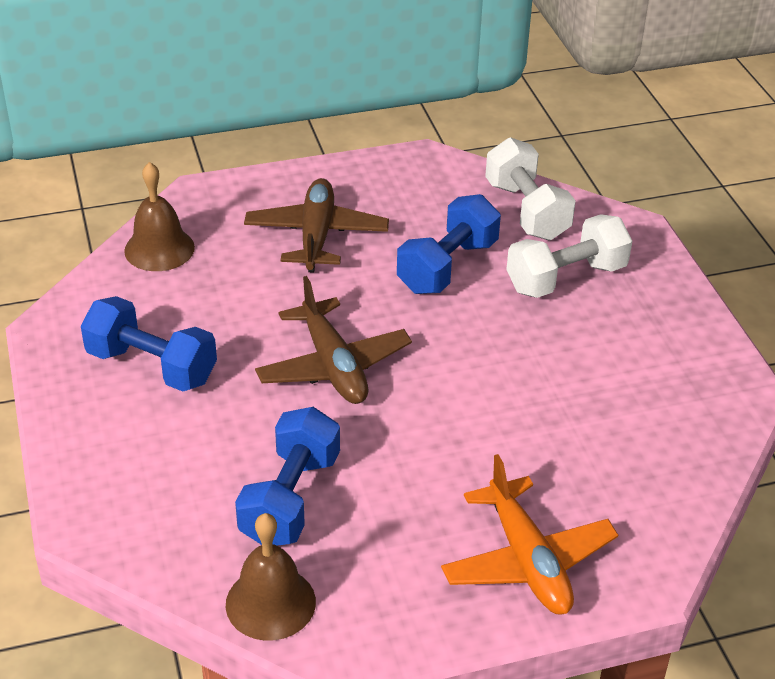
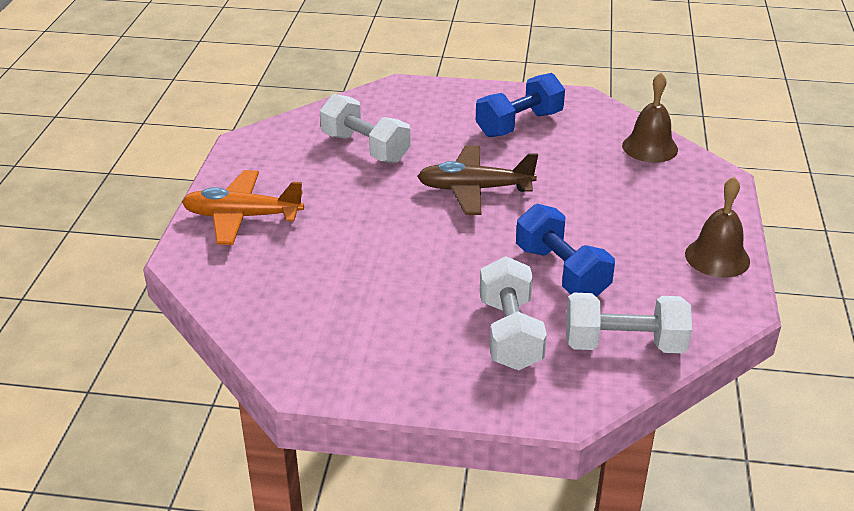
camera: 115 degrees right, 5 degrees down
brown bell [226,513,316,641] -> brown bell moved to [685,177,750,278]
blue dumbbell [235,407,340,546] -> white dumbbell [320,94,411,163]
brown plane [244,178,389,273] -> none

